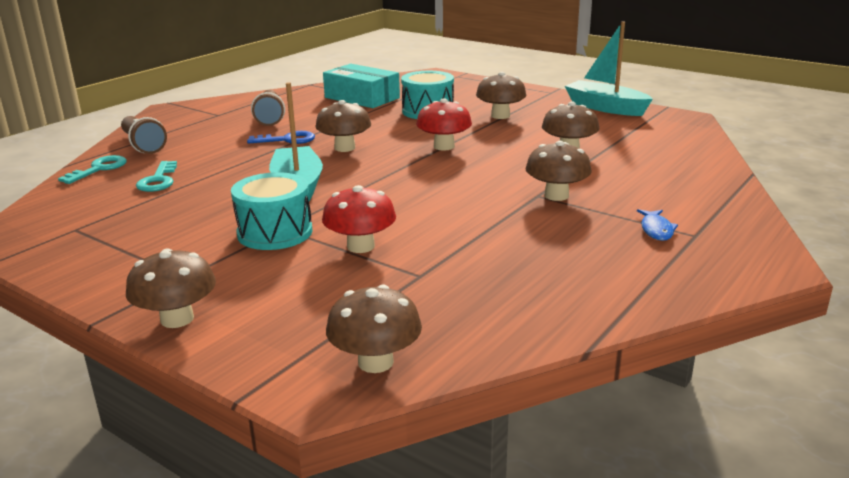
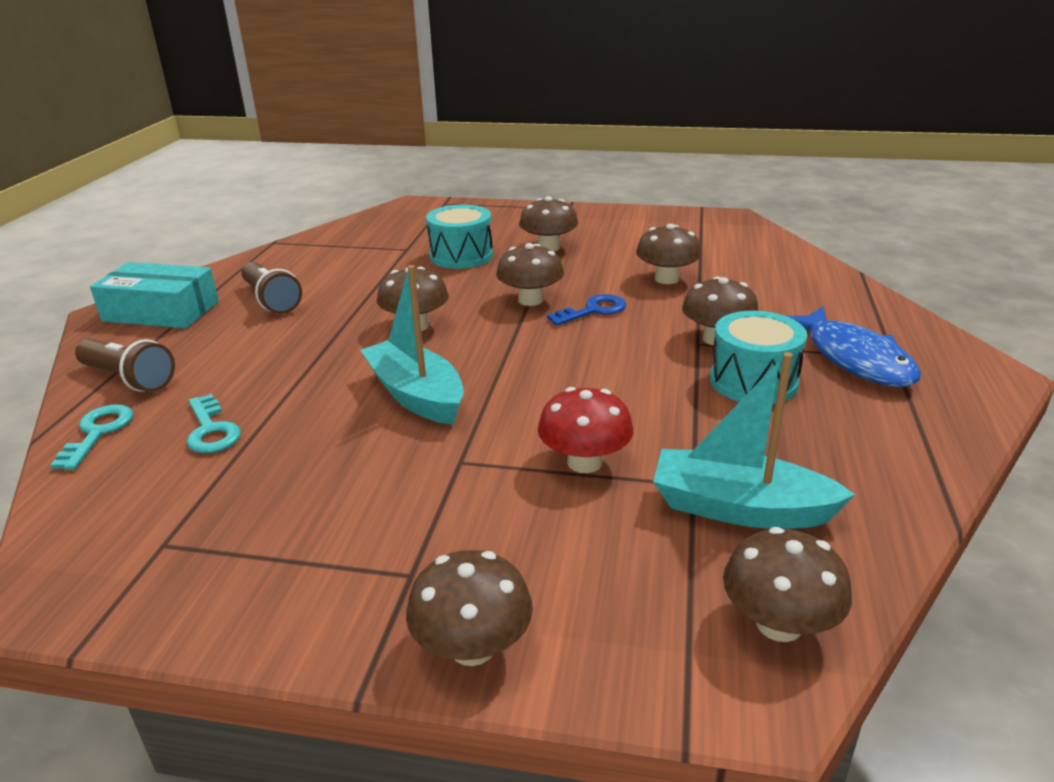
camera: 25 degrees left, 5 degrees up
turquoise drum [231,172,312,250] -> turquoise drum moved to [710,311,807,404]
blue key [247,131,315,144] -> blue key moved to [547,294,626,326]
turquoise box [323,64,400,108] -> turquoise box moved to [90,262,219,328]
red mushroom [416,98,472,151] -> brown mushroom [496,243,564,306]
turquoise boat [565,21,653,116] -> turquoise boat moved to [653,352,856,529]
blue fish [637,209,678,241] -> blue fish [787,306,921,387], size x2.18

